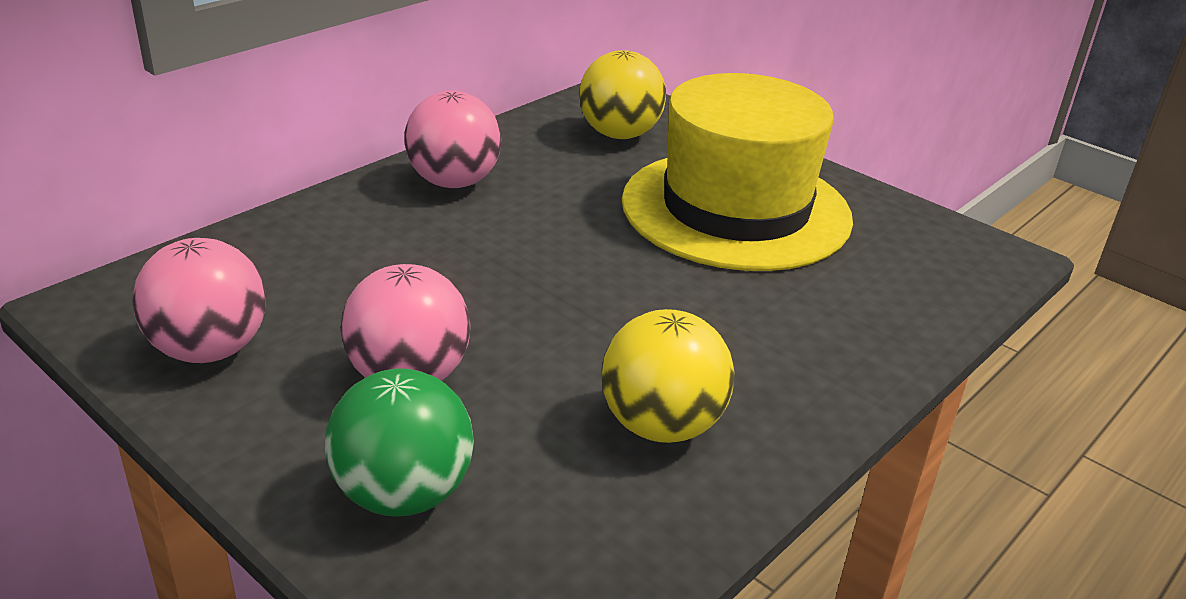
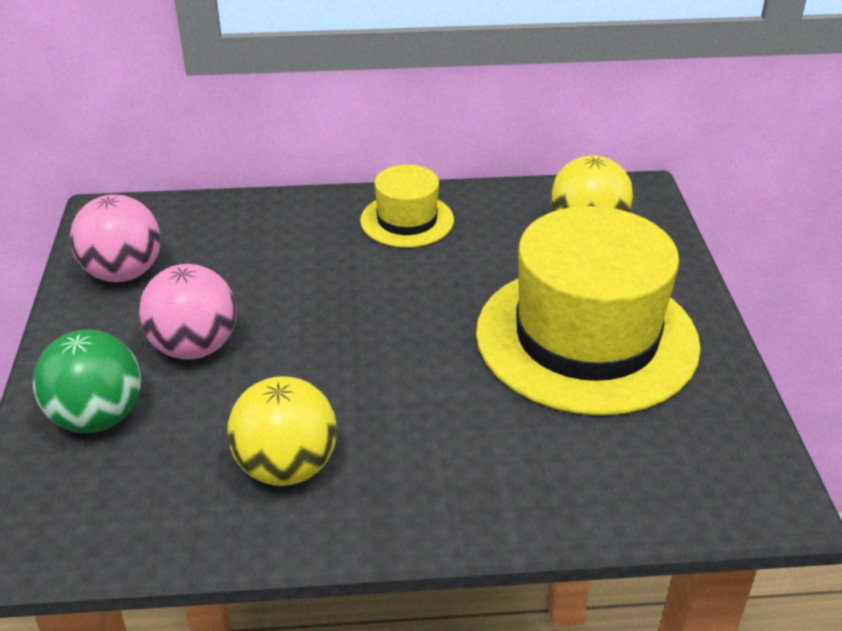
camera: 45 degrees right, 5 degrees up
pink ball [404,91,501,188] -> yellow hat [360,165,454,248]

